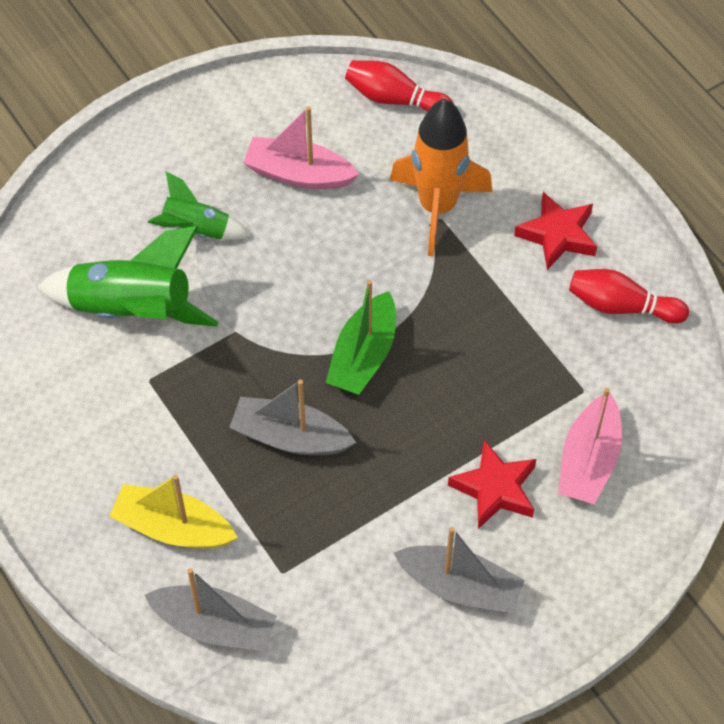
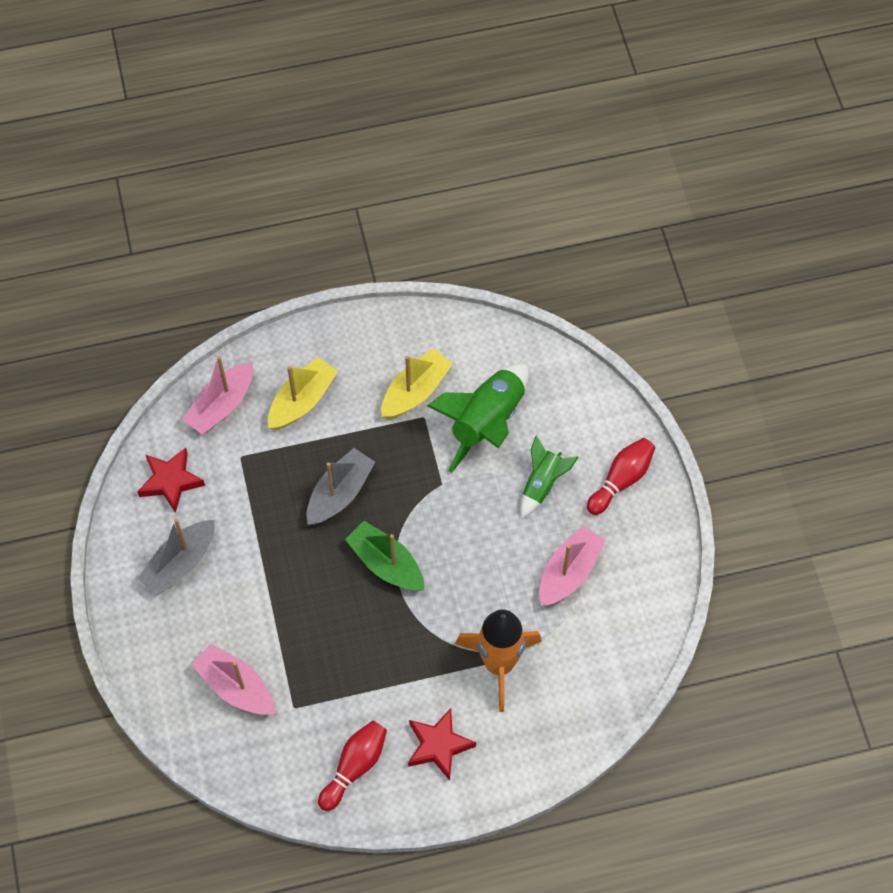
camera: 110 degrees right, 5 degrees up
grey boat [145,568,277,651] -> pink boat [182,356,253,435]
red bowling pin [345,60,454,112] -> red bowling pin moved to [587,438,655,515]
red star [448,440,536,529] -> red star moved to [137,448,205,513]
none -> yellow boat [381,348,453,419]

